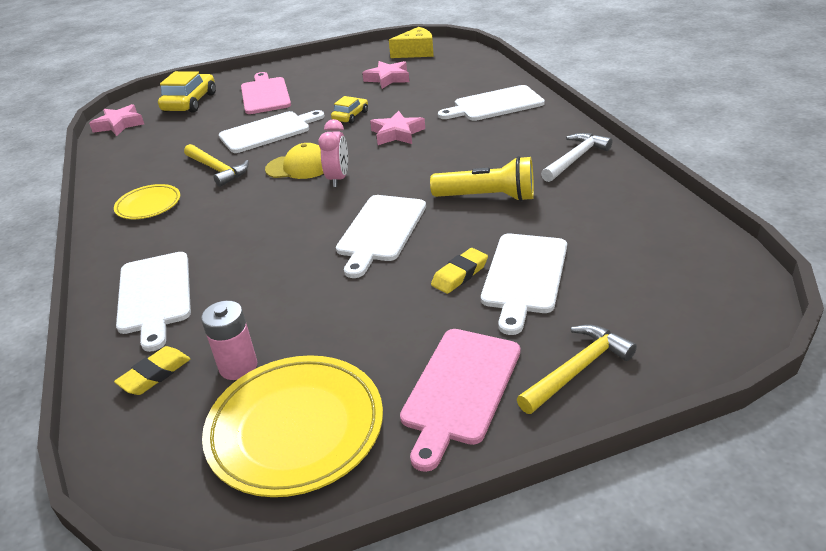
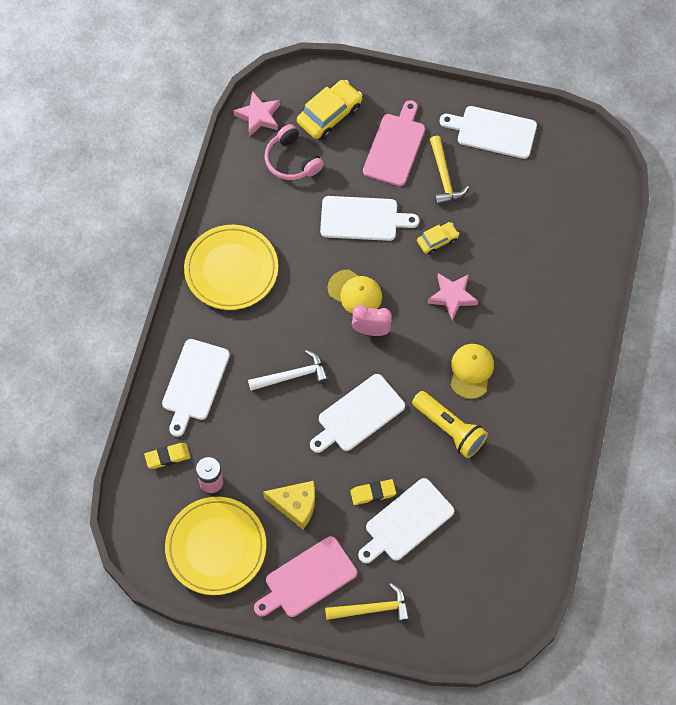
camera: 30 degrees right, 30 degrees up
yellow plate [114,184,180,219] -> yellow plate [184,225,278,310], size x1.79
yellow hammer [184,144,249,187] -> yellow hammer moved to [430,136,469,205]
pink clock [318,119,348,187] -> pink clock turned 120 degrees counterclockwise [352,305,392,336]
pink star [362,61,409,89] -> none
yellow cheese [389,27,434,58] -> yellow cheese moved to [263,481,315,529]
white cutting board [438,85,545,121] -> white cutting board moved to [440,106,537,159]
white hammer [541,133,612,182] -> white hammer moved to [248,350,328,391]
none -> pink headphones [265,124,324,180]
none -> yellow cap [451,344,494,399]

